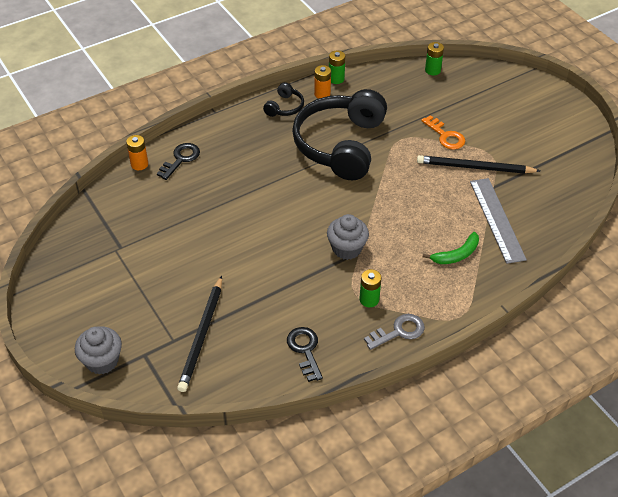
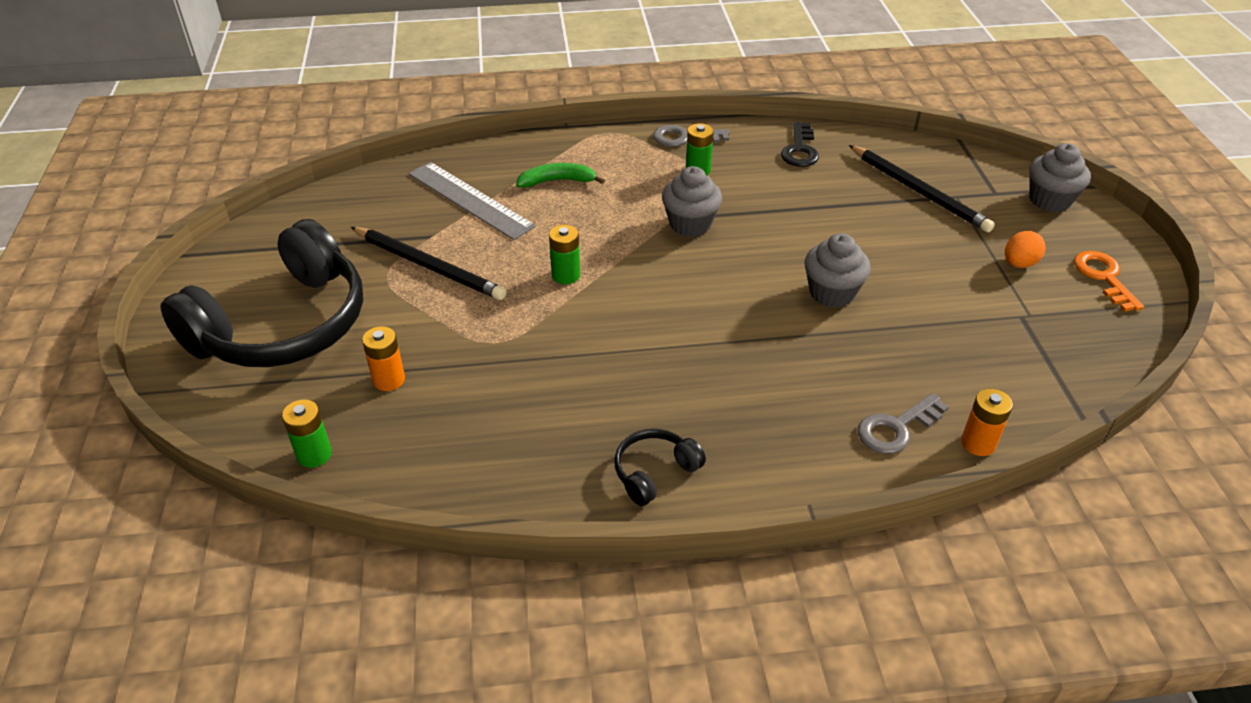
camera: 155 degrees left, 5 degrees down
black key [157,143,200,180] -> grey key [858,393,949,454]
black pencil [177,276,222,392] -> black pencil turned 105 degrees clockwise [849,145,995,232]
black headphones [292,89,387,180] -> black headphones moved to [160,219,363,367]
orange battery [314,65,331,98] -> orange battery moved to [362,326,405,391]
green battery [329,50,345,84] -> green battery moved to [549,225,580,284]
orange key [421,115,465,150] -> orange key moved to [1074,251,1144,312]
grey ruler [470,178,527,264] -> grey ruler turned 60 degrees counterclockwise [408,162,536,240]
none -> grey cupcake [804,233,871,308]
none -> orange egg [1005,231,1046,268]

